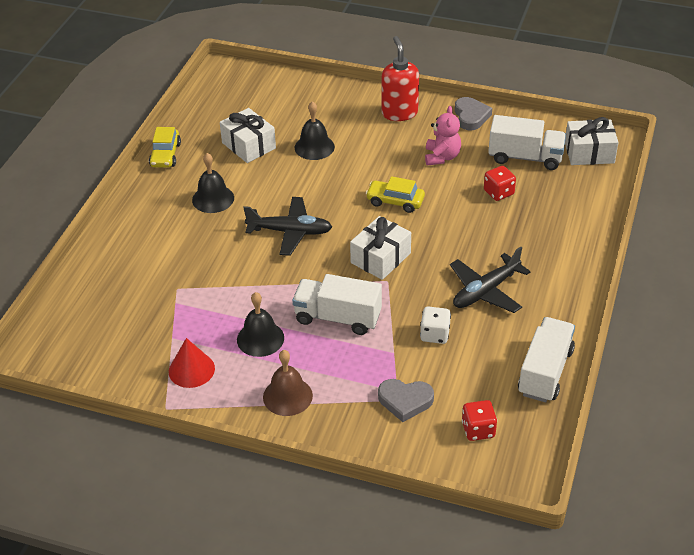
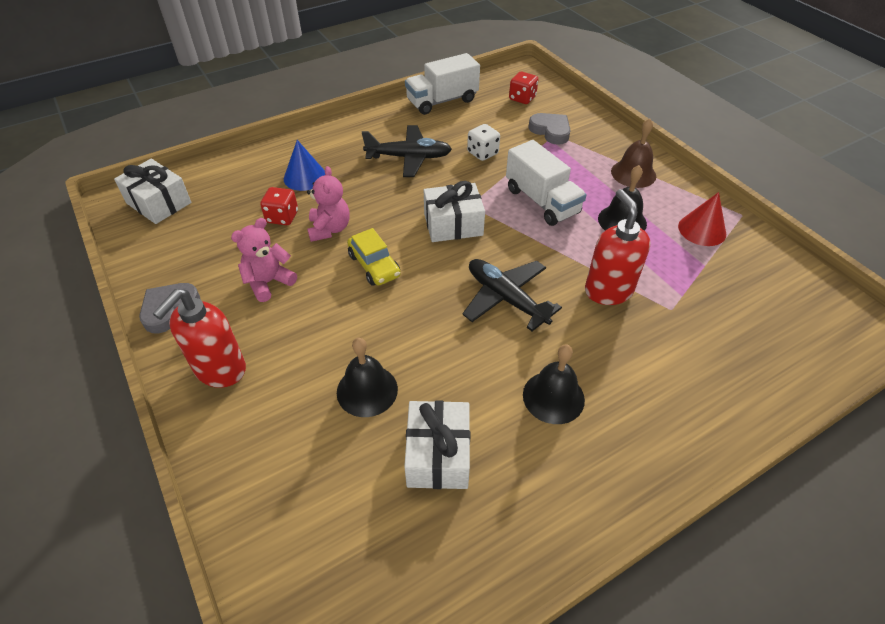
camera: 140 degrees left, 5 degrees up
yellow car [149,127,181,168] -> none
white truck [488,115,566,170] -> none
none -> blue cone [284,140,325,191]
none -> pink teddy bear [307,166,350,242]
none -> red soap dispenser [585,189,650,305]

